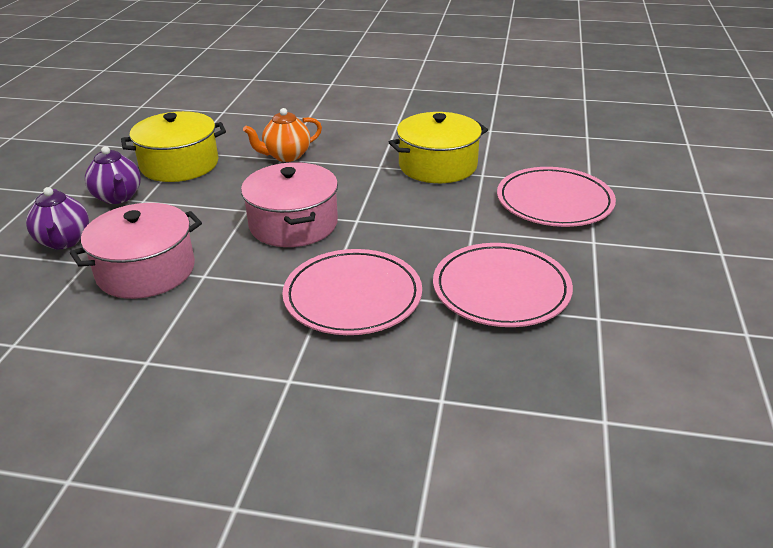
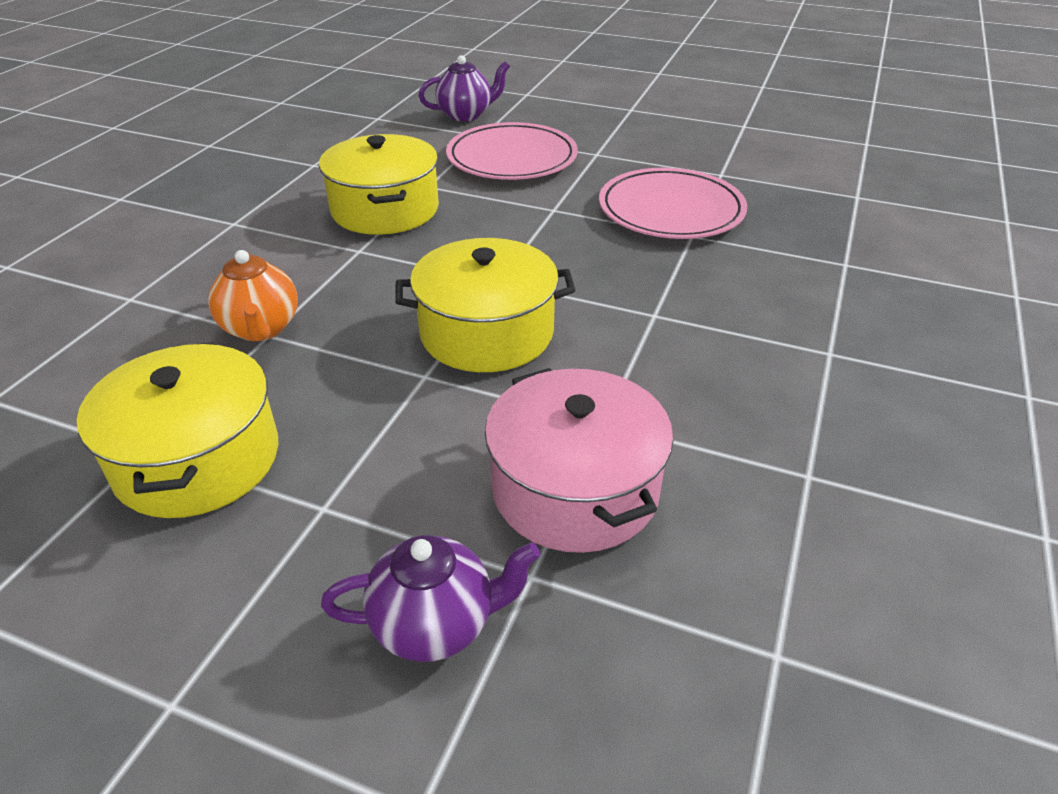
camera: 80 degrees left, 5 degrees up
purple teapot [85,146,141,204] -> purple teapot moved to [418,55,510,121]
pink pot [241,162,338,247] -> yellow pot [395,238,575,372]
pink plate [282,249,422,335] -> none

